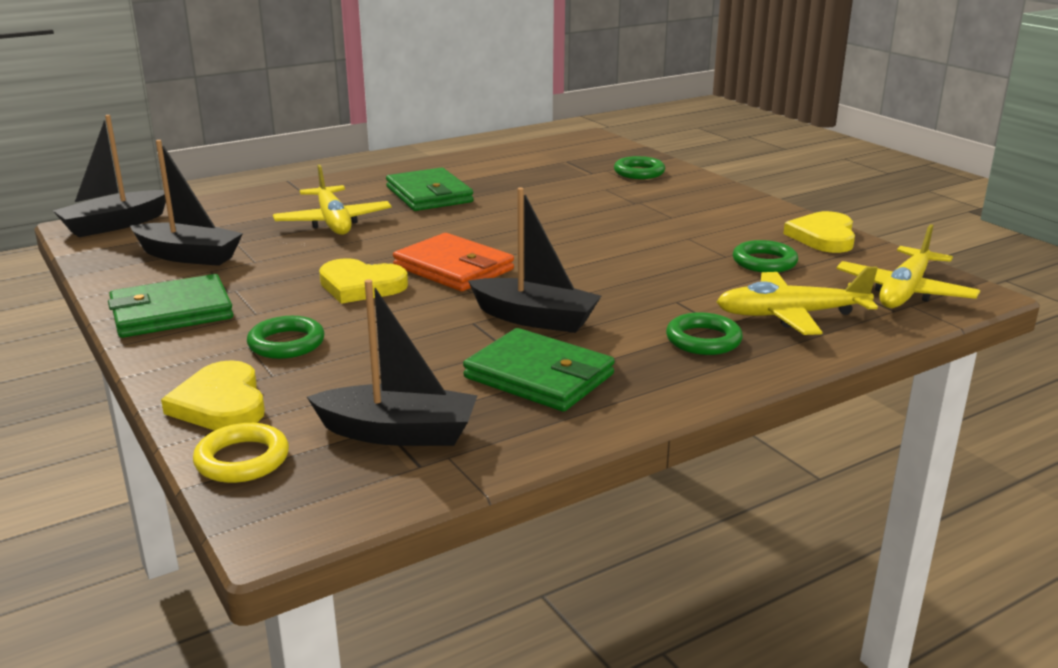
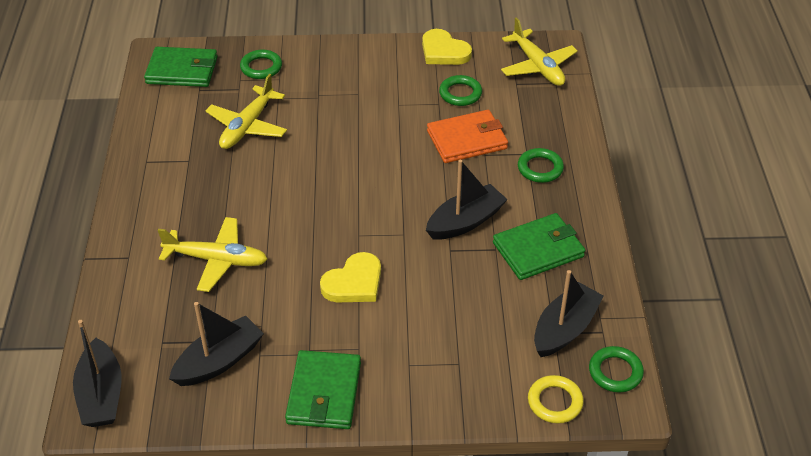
camera: 60 degrees left, 20 degrees up
yellow heart [161,360,265,430] -> none
green ring [247,316,325,359] -> green ring moved to [589,346,644,392]
green wallet [386,167,474,211] -> green wallet moved to [144,47,218,87]
orange wallet [393,233,514,291] -> orange wallet moved to [427,110,508,163]
yellow plane [717,267,878,335] -> yellow plane moved to [205,74,287,149]

